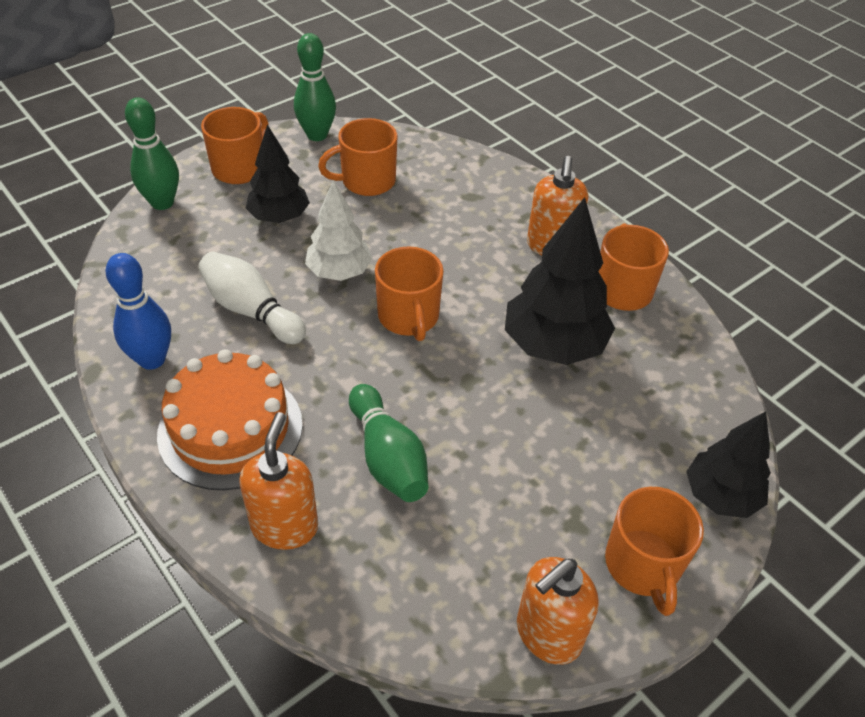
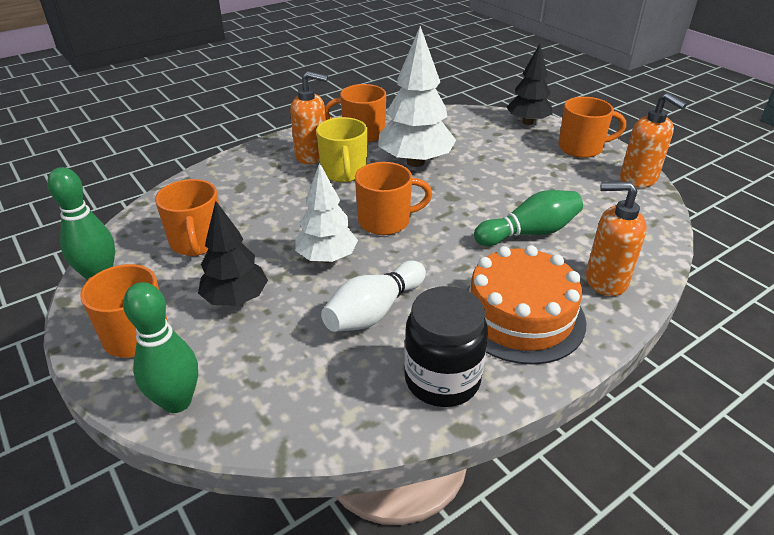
camera: 85 degrees left, 10 degrees down
blue bowling pin [106,253,171,370] -> black jar [404,286,488,407]
black tree [505,197,615,365] -> white tree [379,26,456,167]
none -> yellow mug [316,117,367,182]

